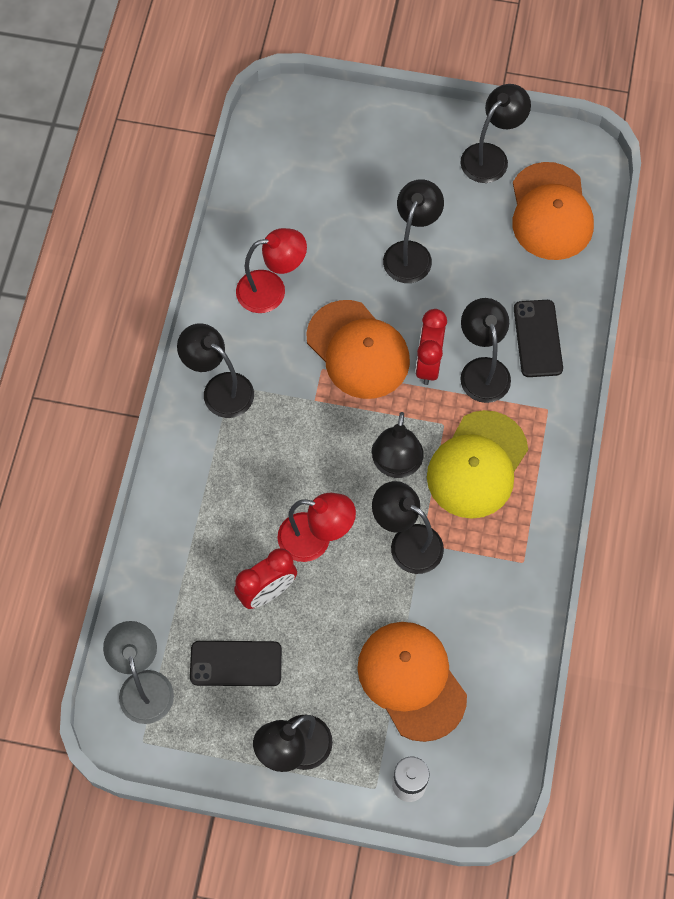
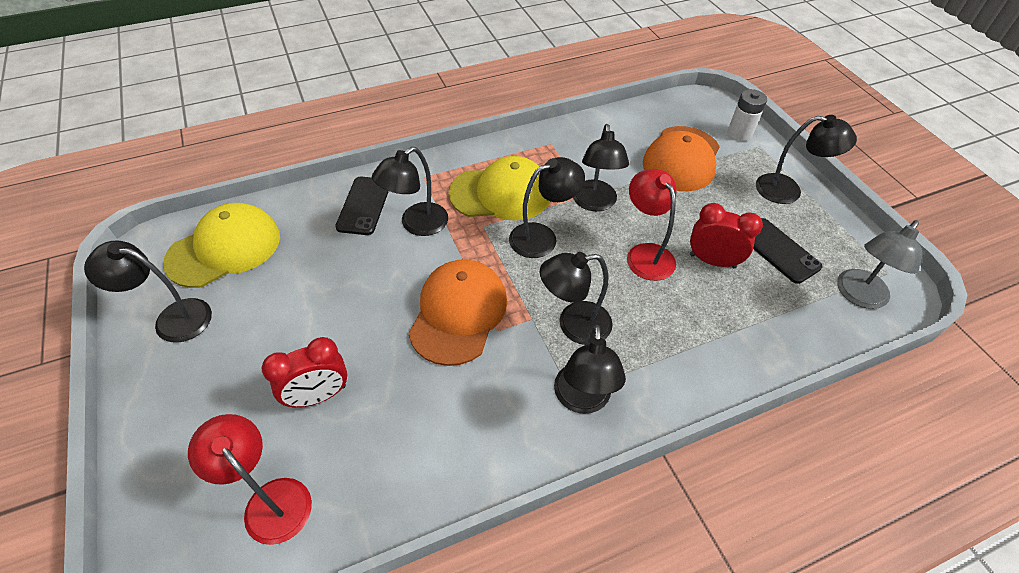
camera: 125 degrees left, 15 degrees down
red lamp [236,228,307,313] -> red lamp moved to [188,414,312,545]
black lamp [383,179,444,283] -> black lamp moved to [540,252,612,345]
red clock [415,309,447,385] -> red clock moved to [262,337,348,407]
orange cap [512,162,594,260] -> yellow cap [163,203,280,288]
black phone [514,300,563,377] -> black phone turned 45 degrees counterclockwise [335,177,389,235]

